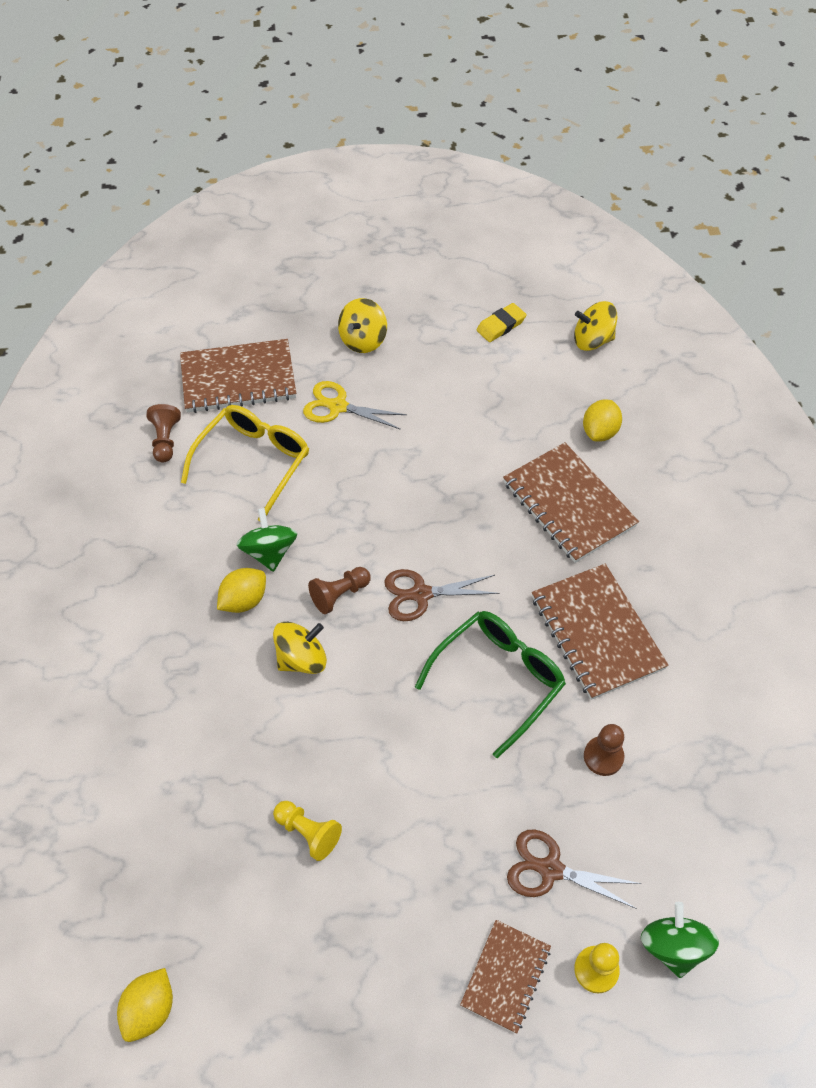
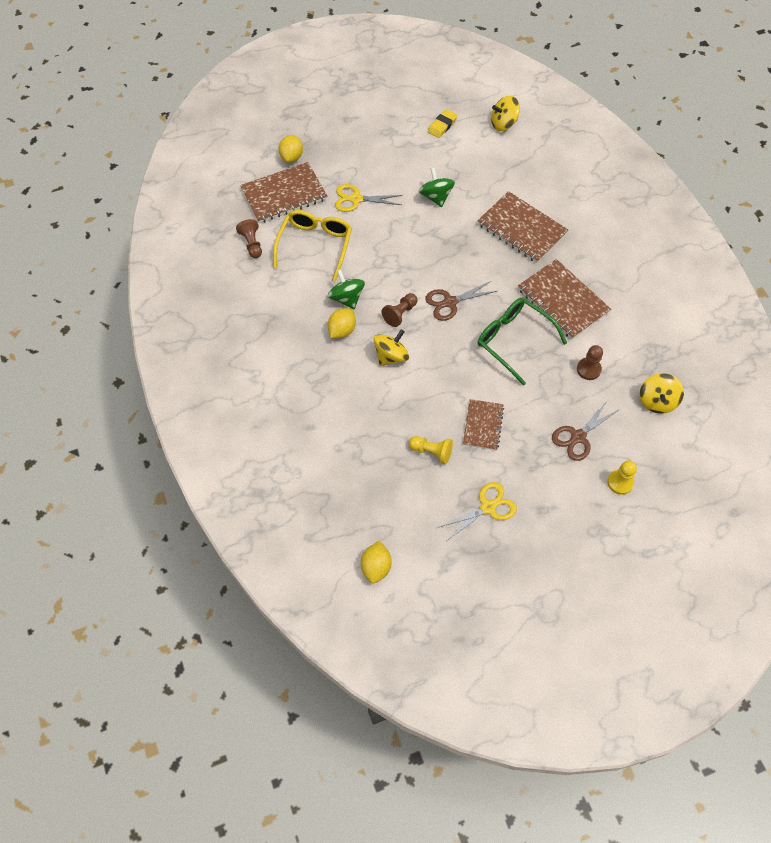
camera: 15 degrees left, 5 degrees up
yellow spinning top [338,298,387,353] -> yellow spinning top moved to [640,373,684,414]
green glasses [415,611,566,758] -> green glasses turned 75 degrees counterclockwise [478,298,567,385]
brown notebook [460,920,551,1033] -> brown notebook moved to [463,399,504,450]
brown scissors [507,830,642,909] -> brown scissors turned 45 degrees counterclockwise [552,400,620,461]
yellow lemon [583,399,622,442] -> yellow lemon moved to [278,135,303,163]
green spinning top [641,902,719,978] -> green spinning top moved to [419,167,455,207]
none -> yellow scissors [437,482,517,540]

